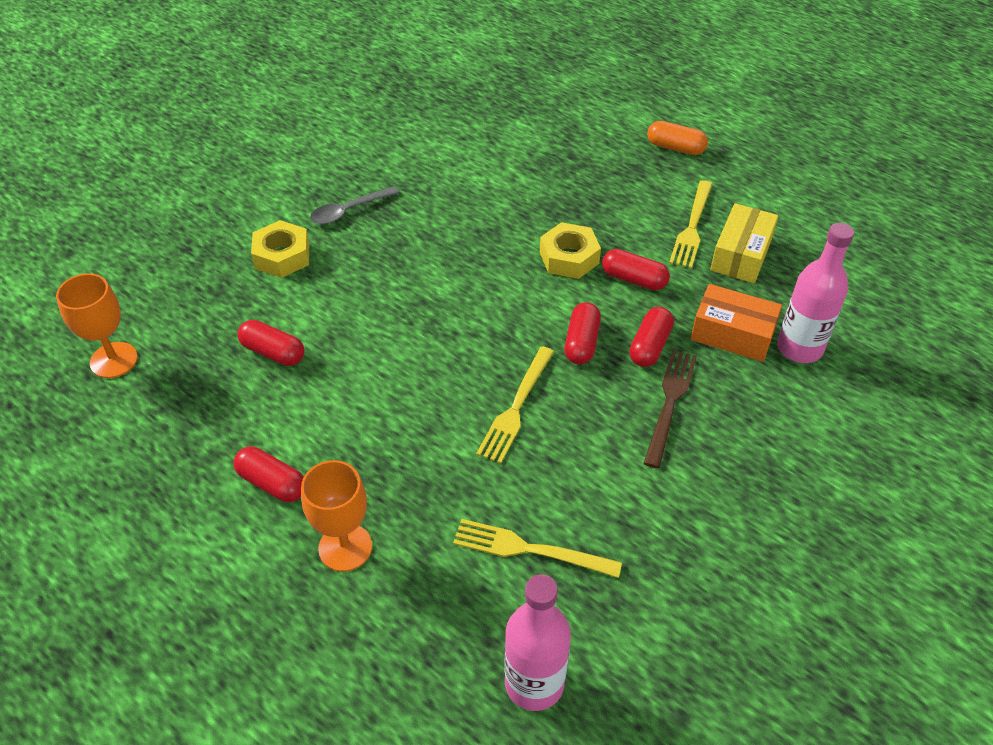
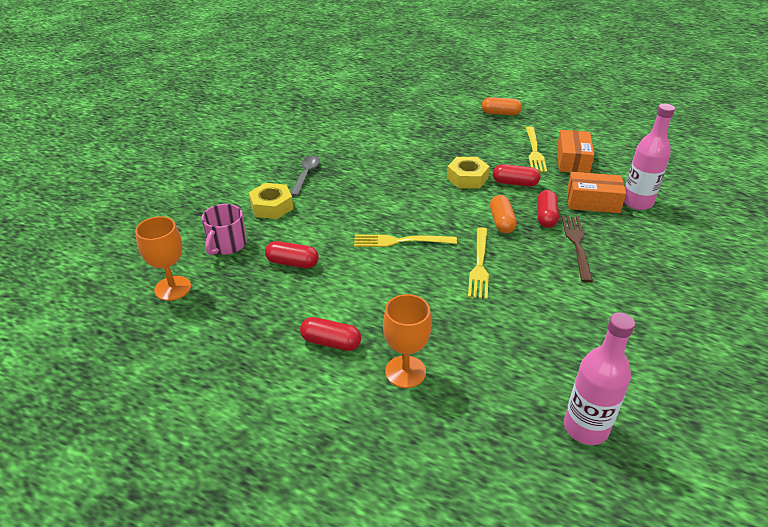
camera: 15 degrees left, 10 degrees down
grey spoon [310,186,399,224] -> grey spoon turned 150 degrees clockwise [291,156,320,196]
yellow fork [453,519,622,578] -> yellow fork moved to [354,235,457,247]
red capsule [565,302,601,364] -> orange capsule [490,195,517,234]
yellow box [710,203,778,283] -> orange box [557,130,594,173]
none -> pink mug [202,204,247,255]

